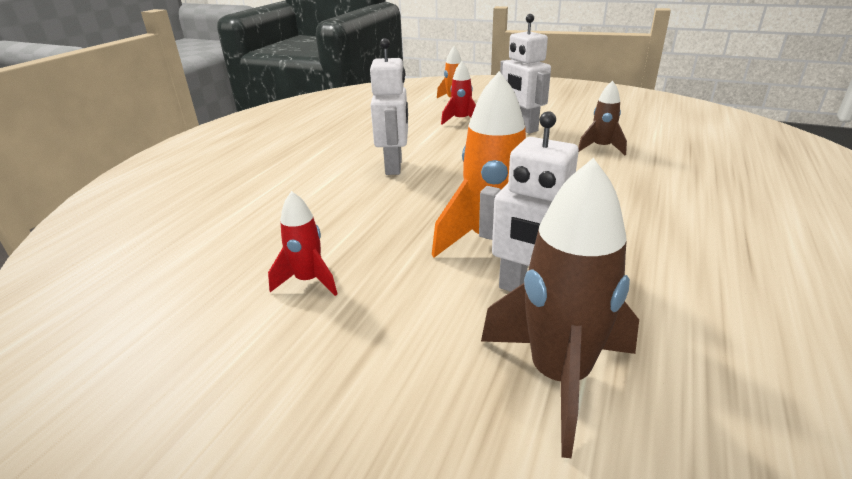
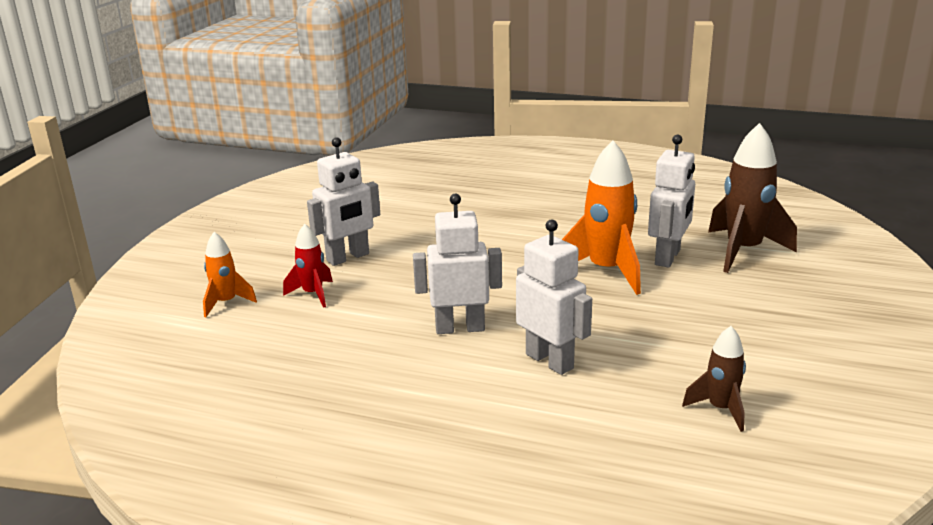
camera: 95 degrees left, 5 degrees down
red rocket [268,191,337,296] -> none
brown rocket [578,80,627,155] -> brown rocket moved to [682,326,746,432]
none -> white robot [516,219,592,375]

